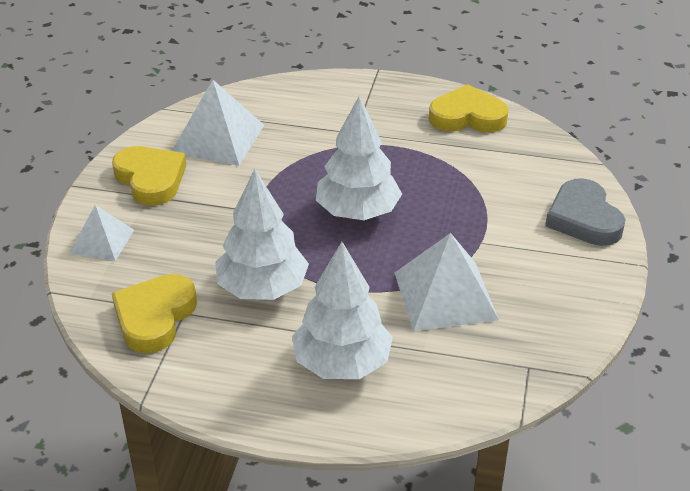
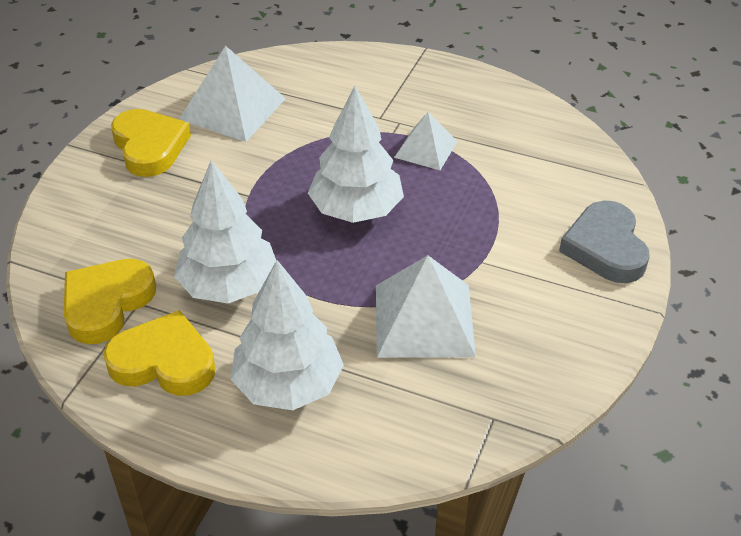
camera: 10 degrees right, 5 degrees up
white pyramid [70,205,134,261] -> white pyramid moved to [394,112,458,170]
yellow heart [429,84,509,132] -> yellow heart moved to [103,310,216,396]

